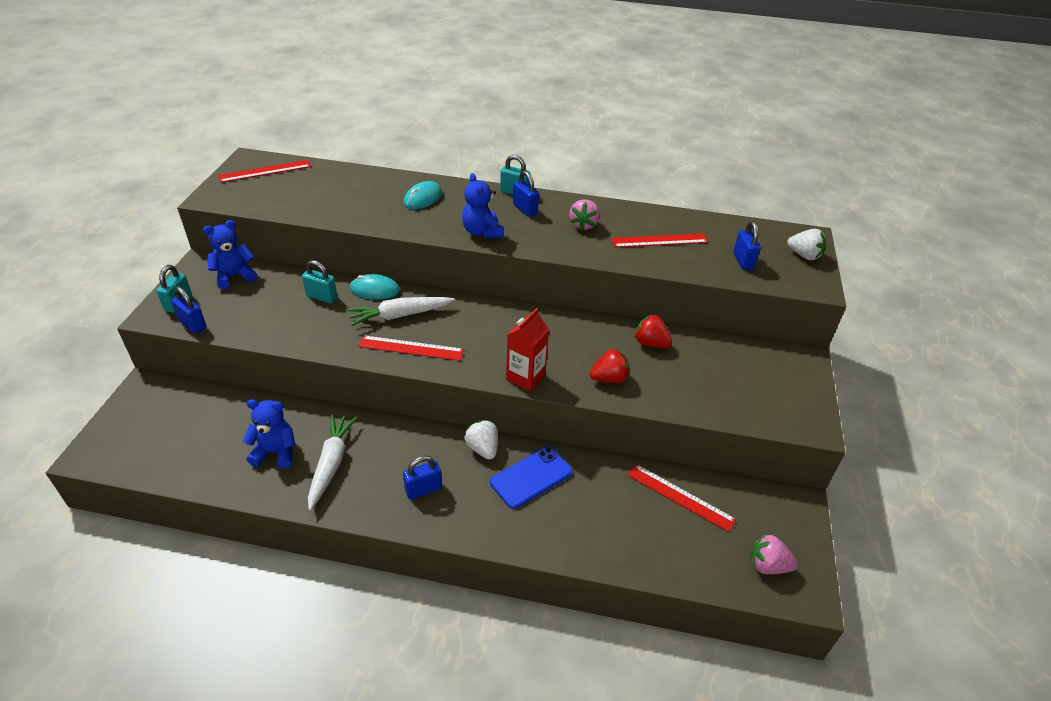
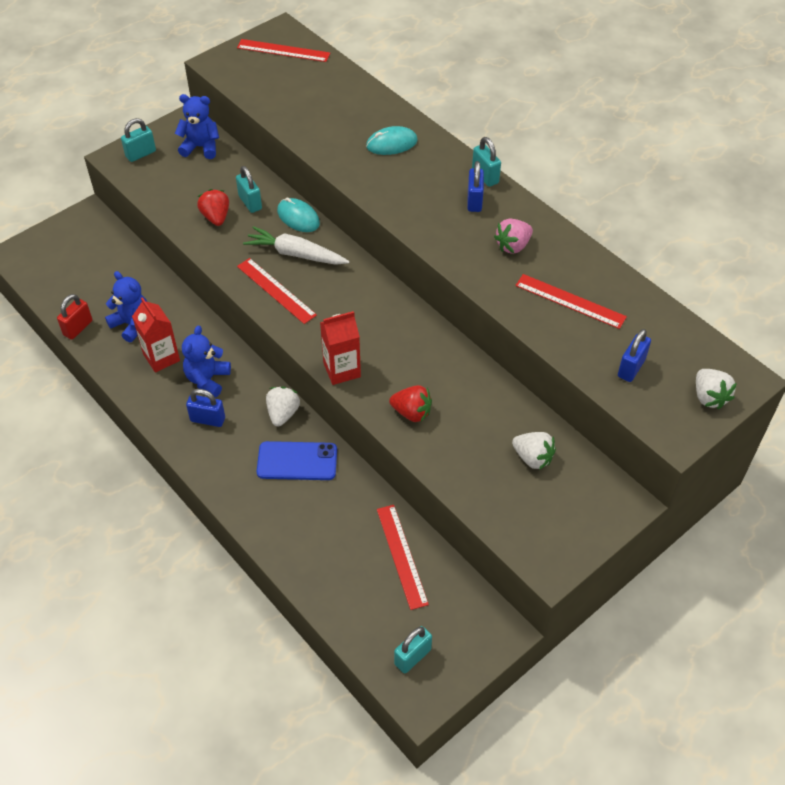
camera: 40 degrees right, 10 degrees up
blue padlock [171,287,207,334] -> none
white carrot [308,414,357,511] -> red carton [132,297,180,372]
blue teddy bear [462,173,503,238] -> blue teddy bear moved to [182,325,231,397]
red strawberry [634,314,672,348] -> red strawberry moved to [197,189,229,226]
pink strawberry [750,533,798,574] -> turquoise padlock [394,626,432,673]
none -> red padlock [57,294,93,340]
none -> white strawberry [512,432,556,470]

